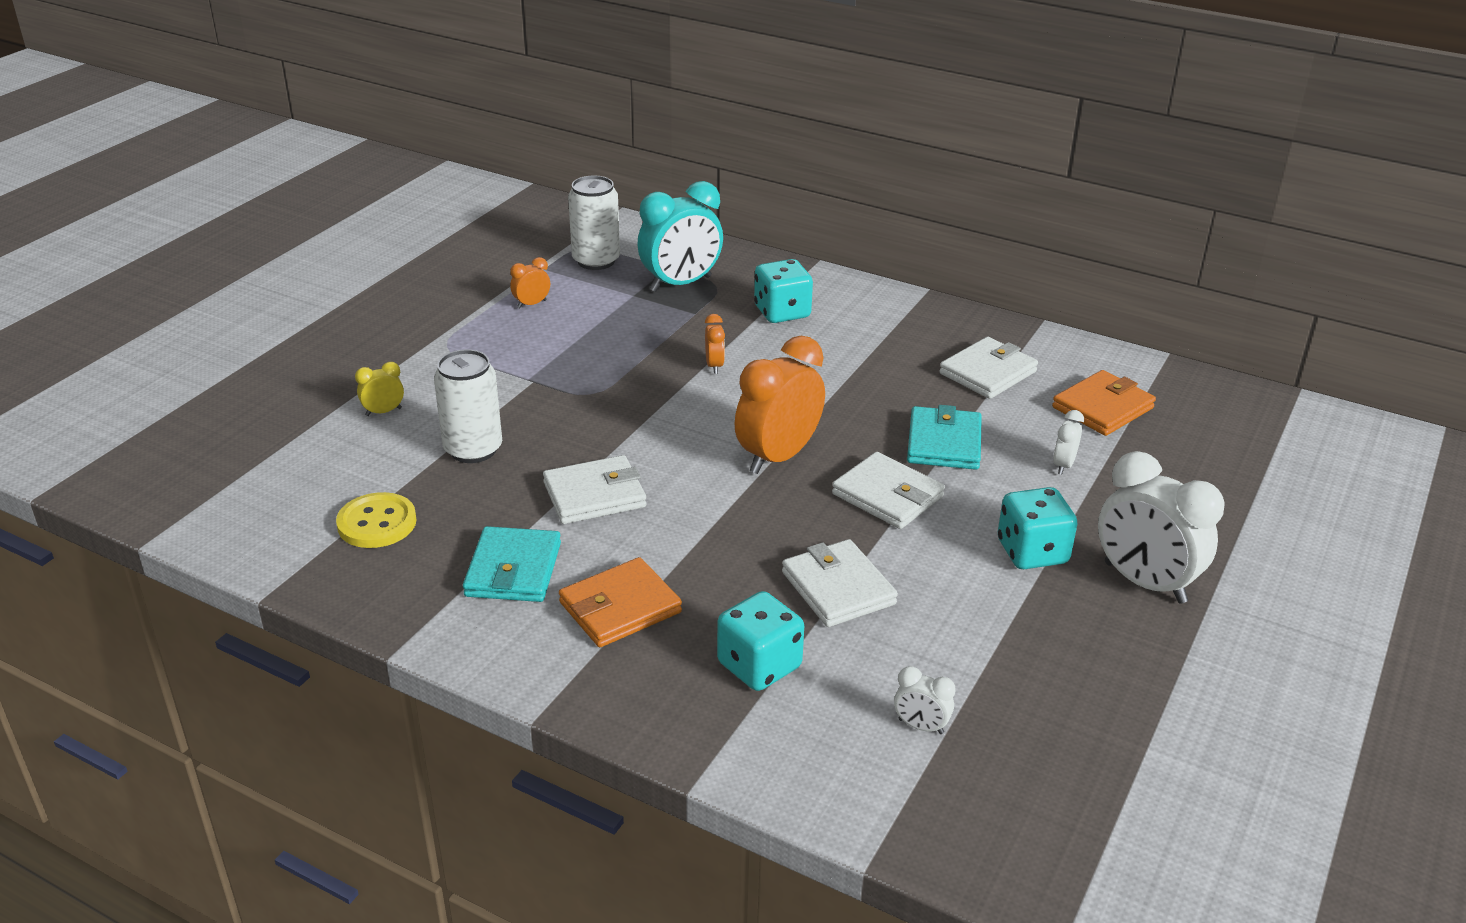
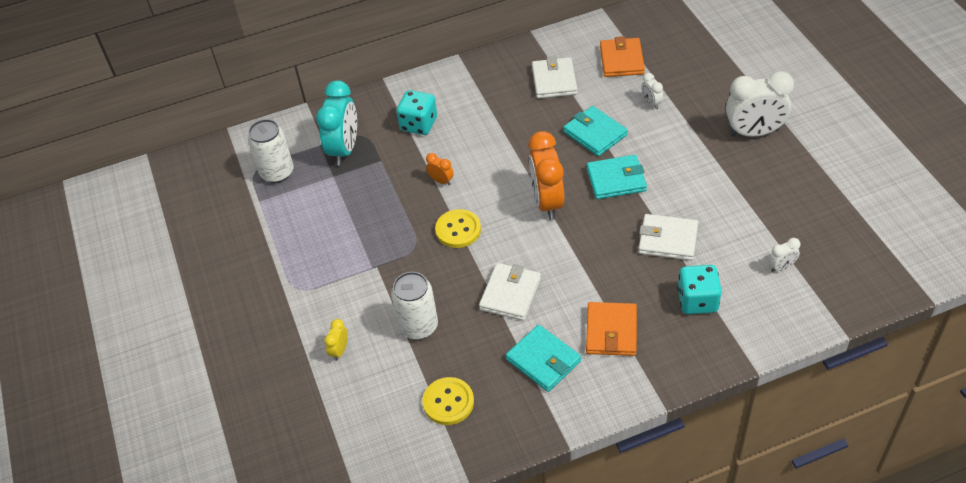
camera: 45 degrees left, 15 degrees up
orange clock [510,257,550,308] -> none
white wallet [832,452,945,529] -> turquoise wallet [587,155,647,199]
turquoise dice [998,487,1077,569] -> none
none -> yellow button [435,209,481,248]

